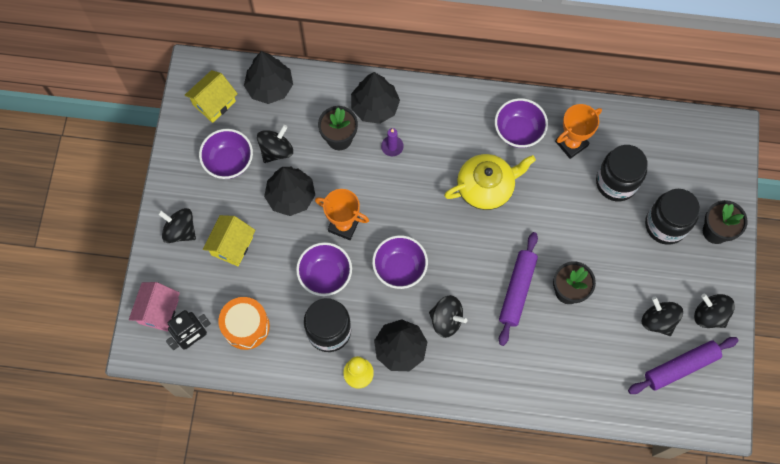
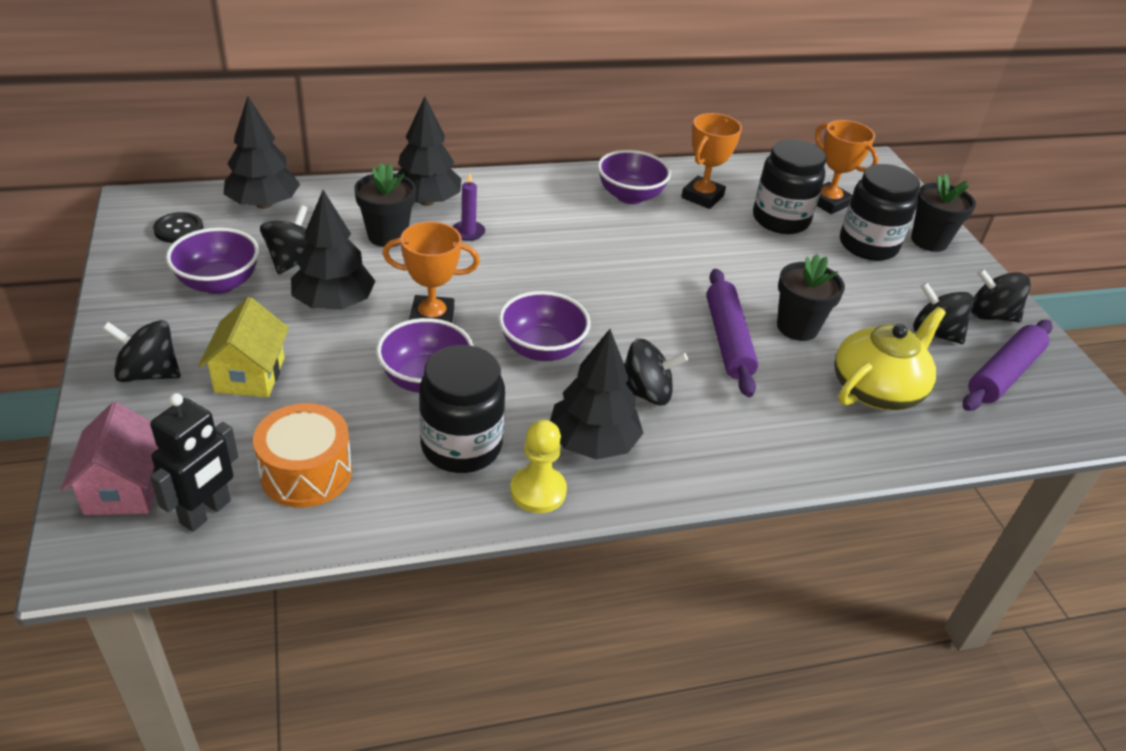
camera: 25 degrees left, 30 degrees down
yellow house [185,70,238,123] -> black button [153,212,204,243]
yellow teapot [444,154,536,210] -> yellow teapot moved to [834,307,946,410]
none -> orange trophy [815,120,878,214]

